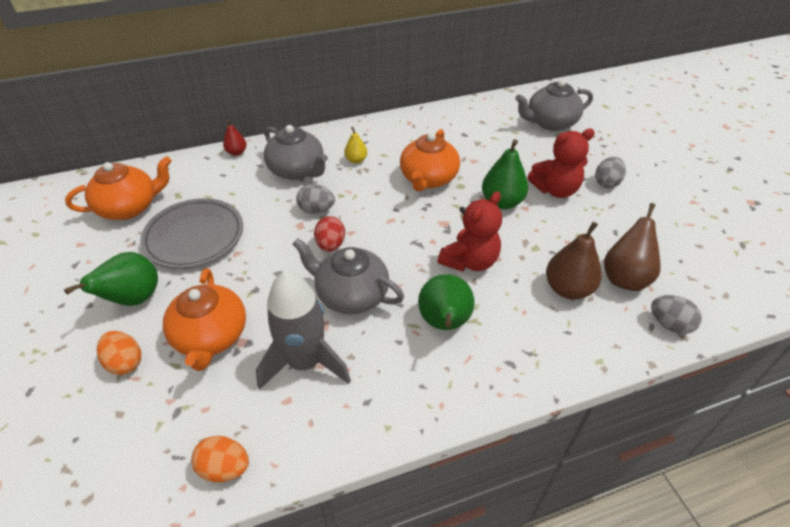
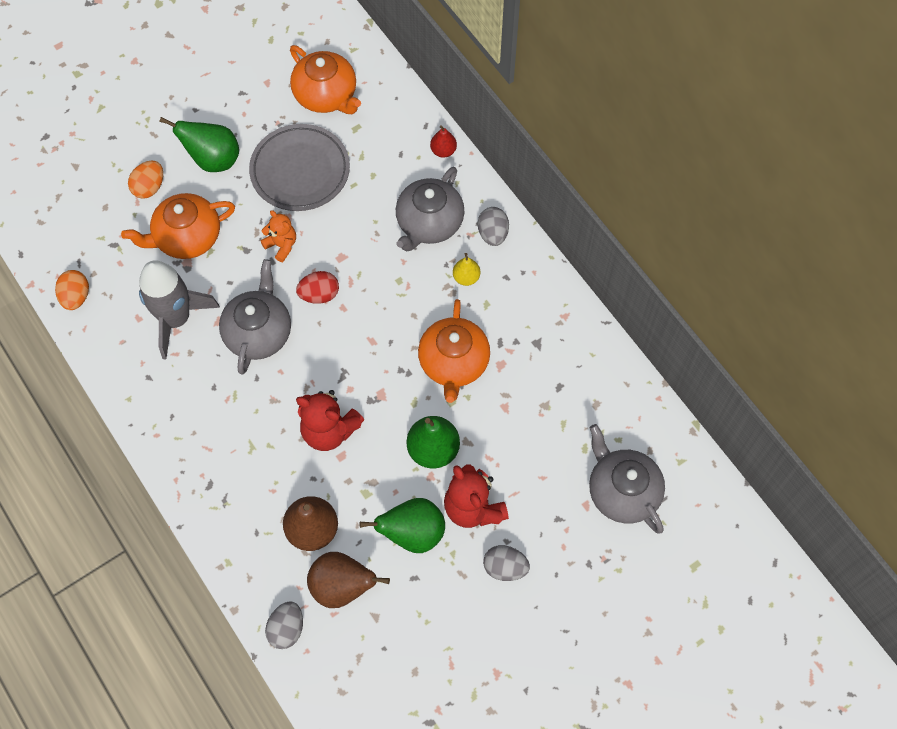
camera: 75 degrees right, 20 degrees up
grey egg [296,184,335,214] -> grey egg moved to [478,207,509,246]
orange teapot [400,129,460,192] -> orange teapot turned 90 degrees counterclockwise [418,299,490,403]
green pear [418,274,474,330] -> green pear moved to [359,498,445,553]
none -> orange teddy bear [260,210,296,262]

